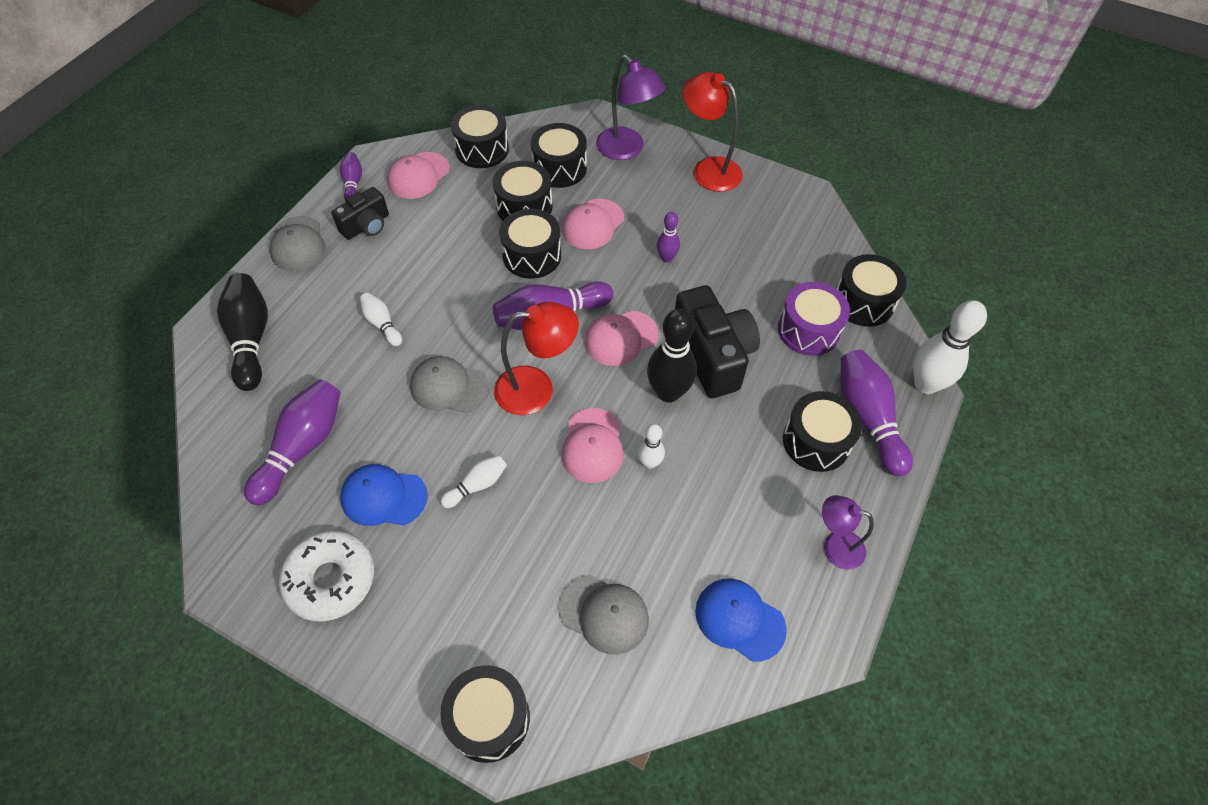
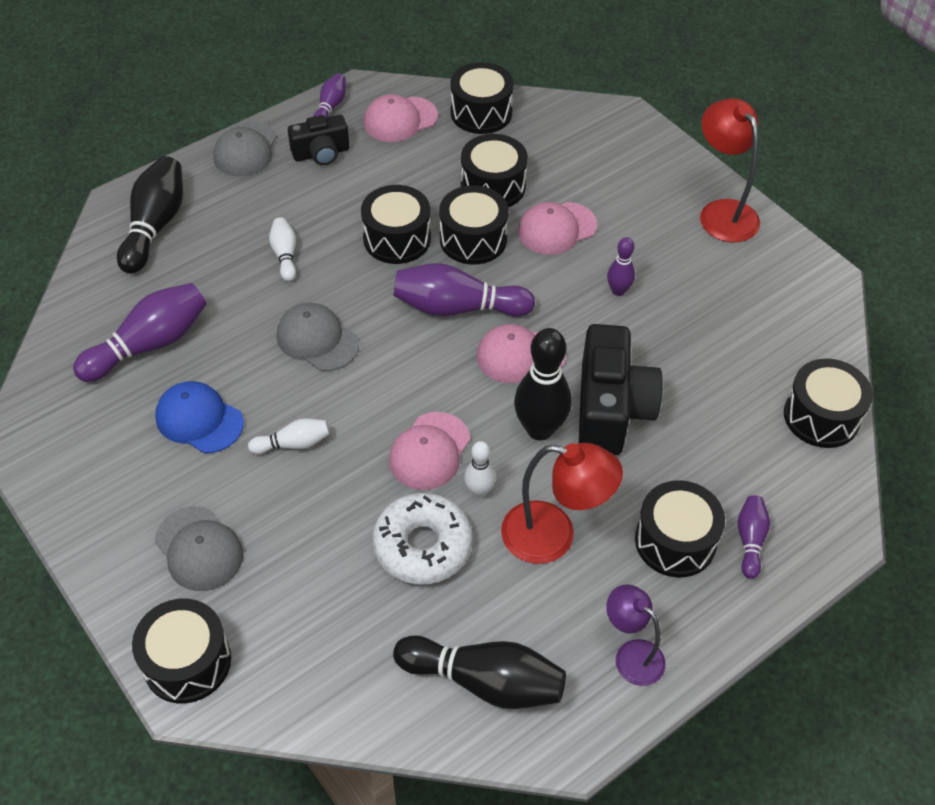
camera: 25 degrees right, 5 degrees down
white donut [279,531,374,622] -> white donut moved to [372,493,472,585]
red lamp [494,302,579,415] -> red lamp moved to [501,443,623,564]
black drum [531,123,587,188] -> black drum moved to [361,185,431,264]
grey cap [558,575,649,655] -> grey cap moved to [155,506,243,591]
purple lamp [596,55,665,160] -> none
blue cap [695,578,787,662] -> black bowling pin [393,635,566,709]
purple drum [778,282,850,356] -> none
purple bowling pin [841,350,913,476] -> purple bowling pin [738,495,770,579], size x0.53
white bowling pin [913,300,987,394] -> none

